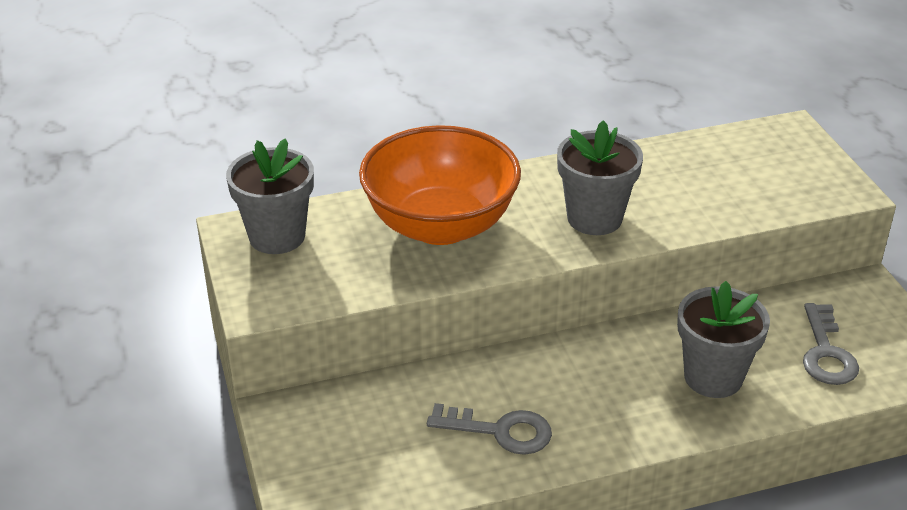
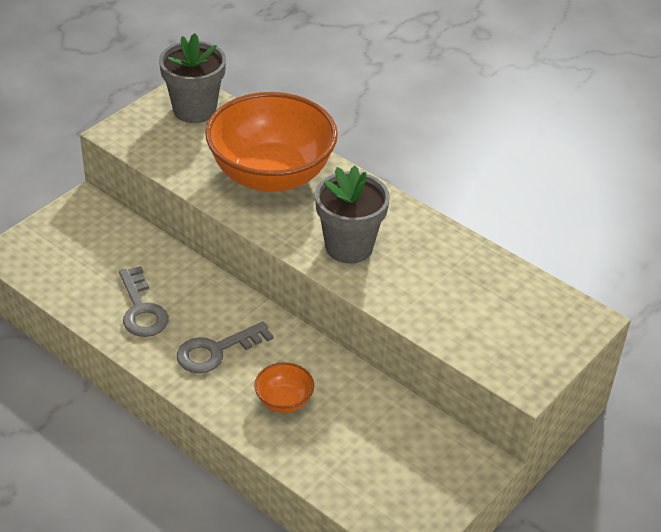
camera: 55 degrees right, 5 degrees up
grey flower pot [677,281,770,398] -> orange bowl [254,362,314,413]
grey key [803,303,859,385] -> grey key moved to [177,322,274,373]

